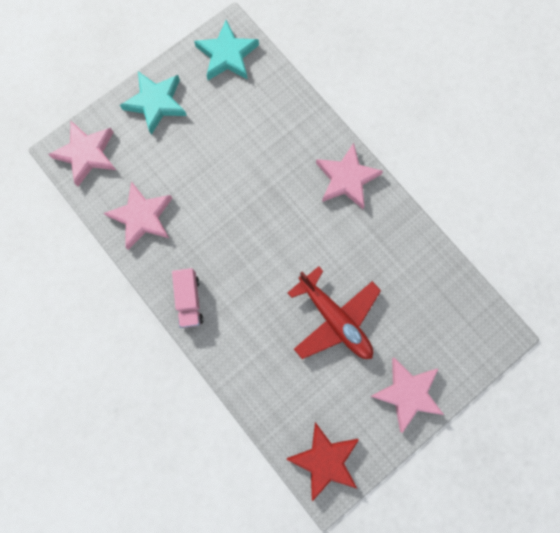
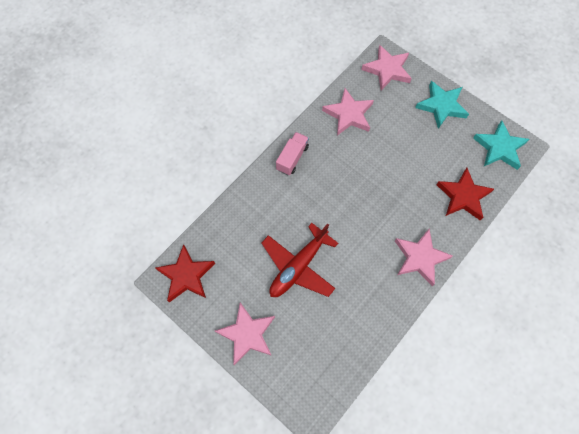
camera: 80 degrees right, 10 degrees down
pink truck [172,268,203,328] -> pink truck turned 135 degrees clockwise [276,132,309,175]
none -> red star [437,168,494,221]

